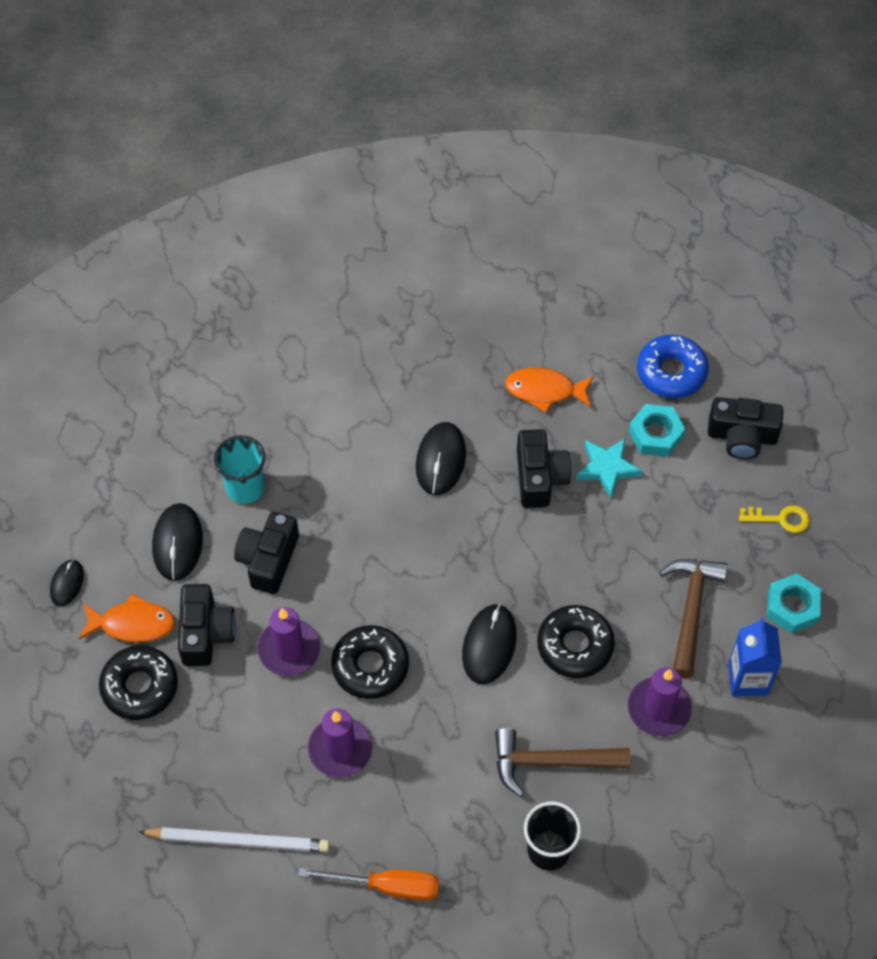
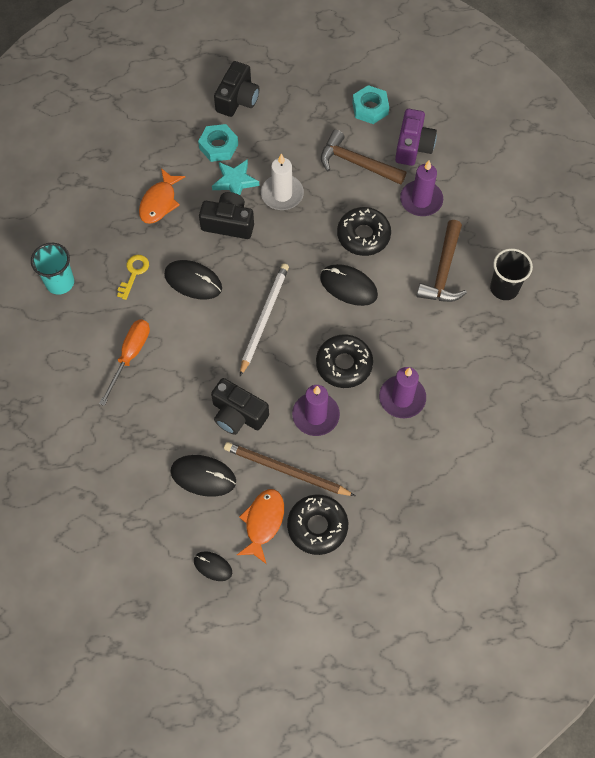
camera: 75 degrees left, 5 degrees up
white pencil [139,827,330,852] -> white pencil moved to [240,264,289,376]
black camera [178,584,236,666] -> brown pencil [224,442,355,496]
turquoise cup [214,435,266,504] -> turquoise cup moved to [31,243,74,295]
orange screwdriver [298,868,439,901] -> orange screwdriver moved to [99,319,150,406]
blue donut [637,335,709,398] -> none
blue carton [728,618,782,696] -> purple camera [395,109,437,166]
yellow key [739,505,810,533] -> yellow key moved to [117,255,149,300]
none -> white candle [261,154,304,210]

